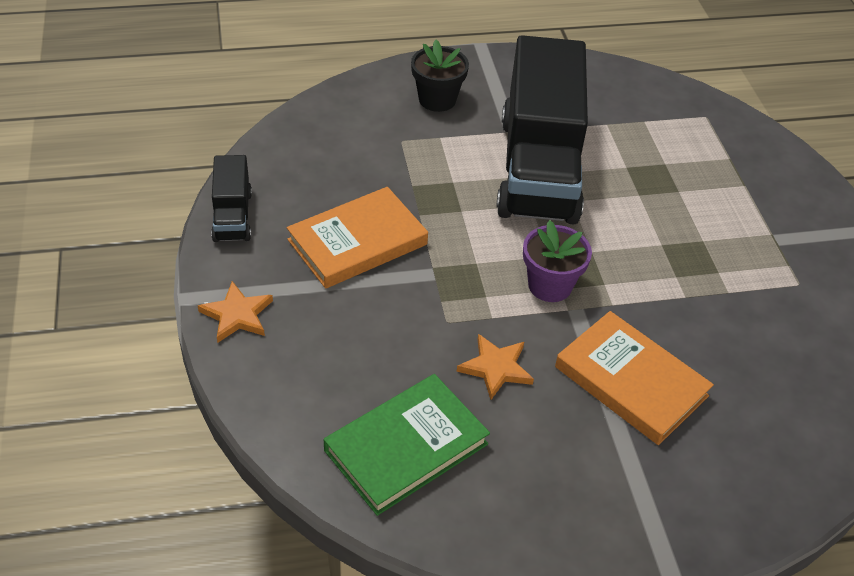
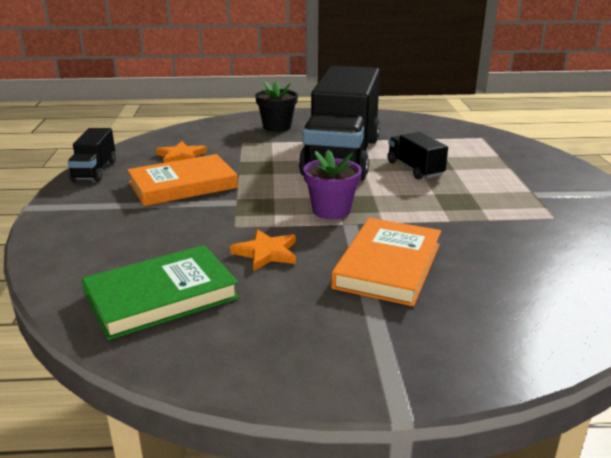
camera: 10 degrees right, 20 degrees down
orange star [198,281,273,343] -> orange star moved to [156,141,207,163]
orange book [555,311,714,445] -> orange book turned 60 degrees clockwise [331,218,441,306]
none -> black truck [387,132,448,180]

